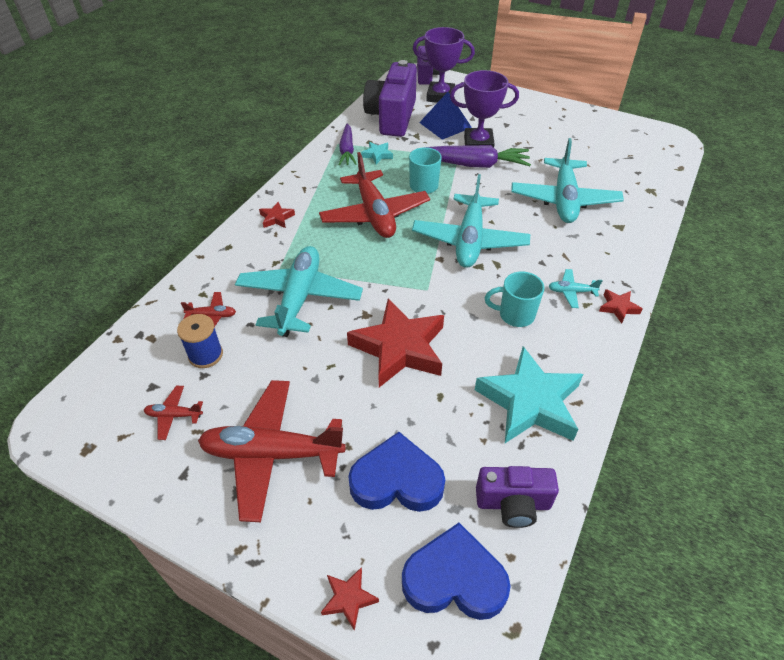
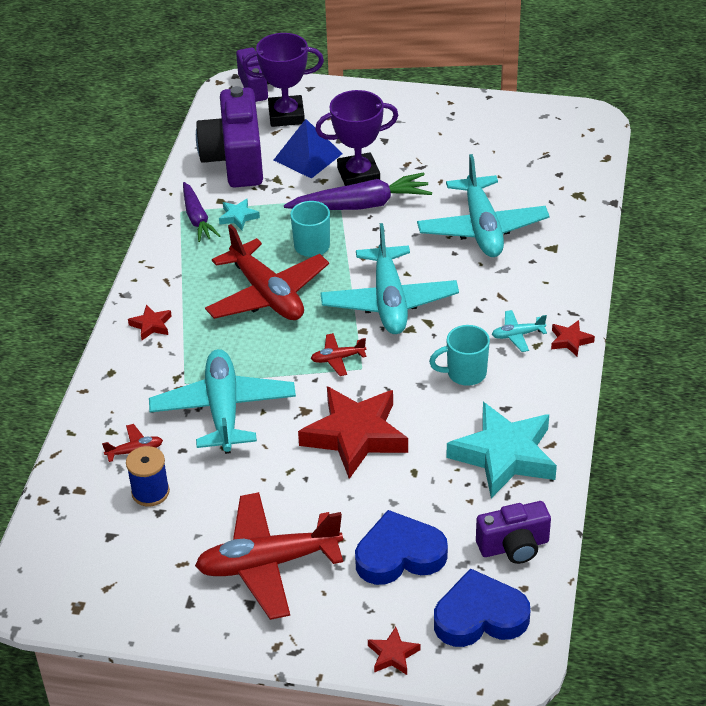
camera: 15 degrees left, 5 degrees down
red plane [144,386,203,440] -> red plane moved to [311,333,367,376]

